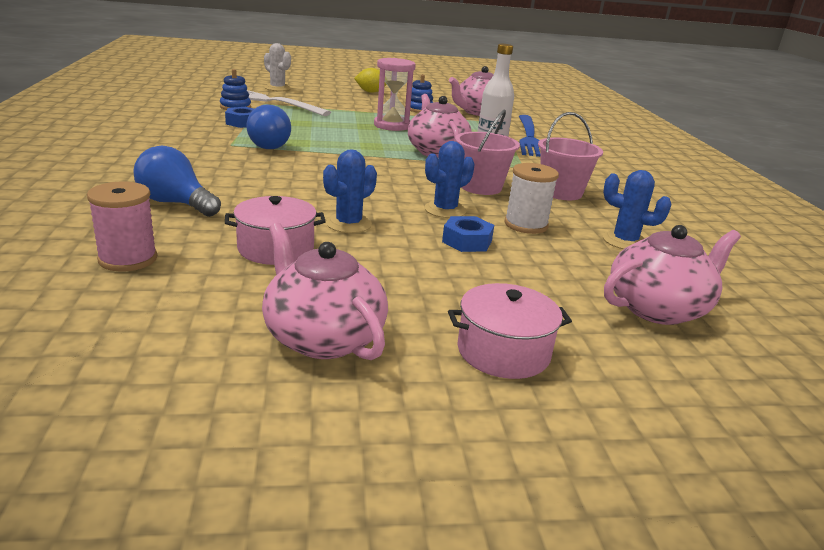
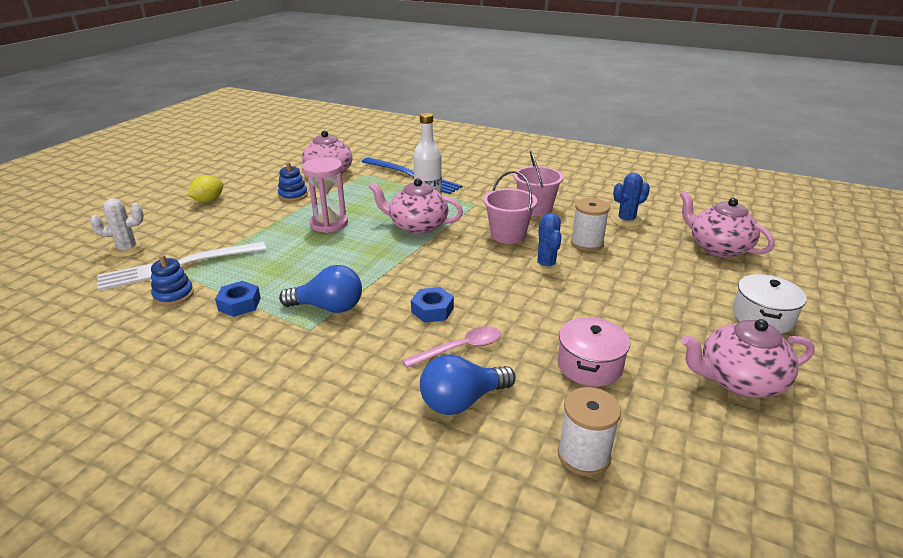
camera: 55 degrees left, 5 degrees up
pink spool [87,182,157,272] -> white spool [558,387,621,476]
blue cactus [323,149,377,233] -> none
blue nut [442,216,494,252] -> blue nut moved to [411,287,454,323]
pink pot [448,283,572,379] -> white pot [732,274,807,334]
pink teapot [604,225,741,325] -> pink teapot turned 45 degrees counterclockwise [679,191,774,257]
none -> pink spoon [402,326,501,368]

